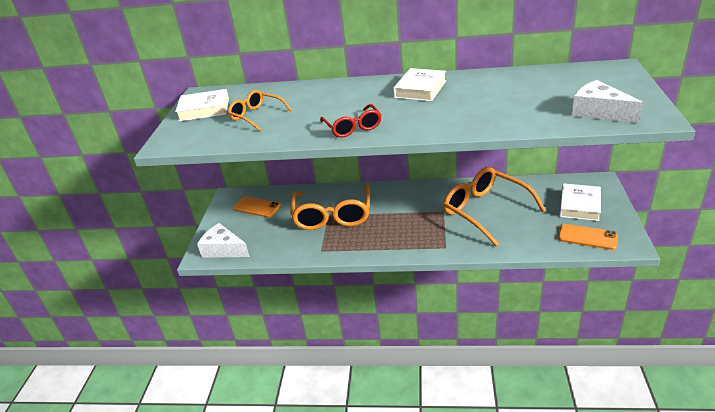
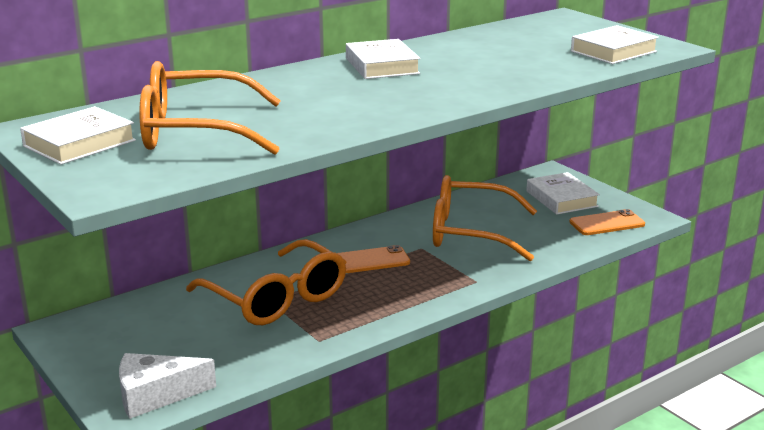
camera: 45 degrees left, 10 degrees down
orange glasses [228,90,292,131] -> orange glasses [139,61,281,155], size x1.79
orange phone [233,196,281,218] -> orange phone moved to [337,245,410,274]
red glasses [320,104,381,138] -> none
white cheese [572,80,643,123] -> white book [571,25,659,64]

